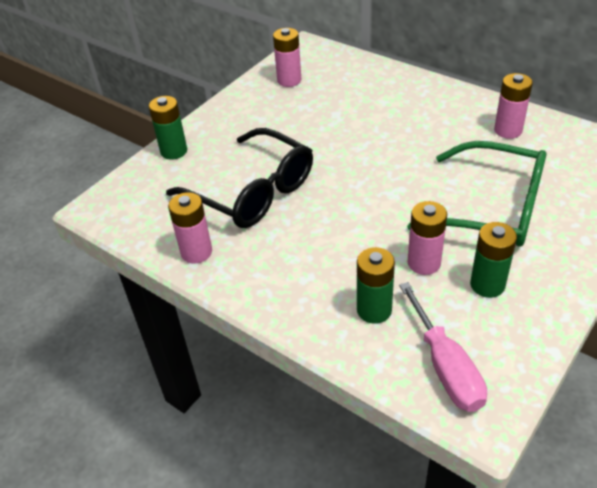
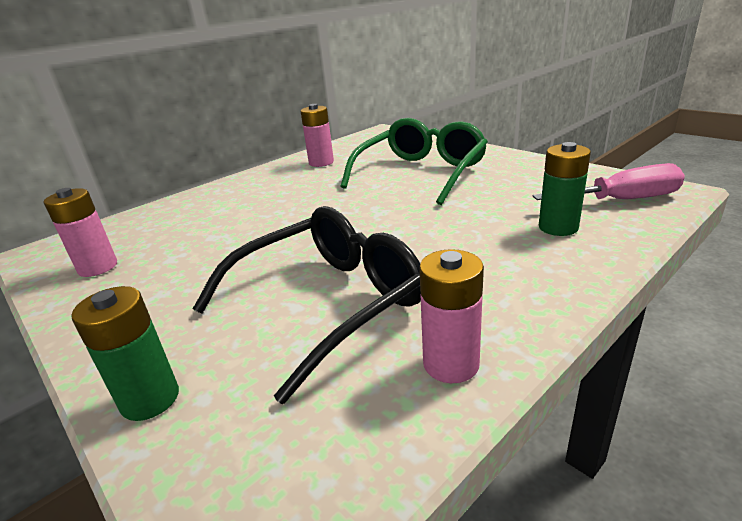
camera: 80 degrees left, 15 degrees down
pink battery [408,201,447,275] -> none
green battery [470,222,517,298] -> none

